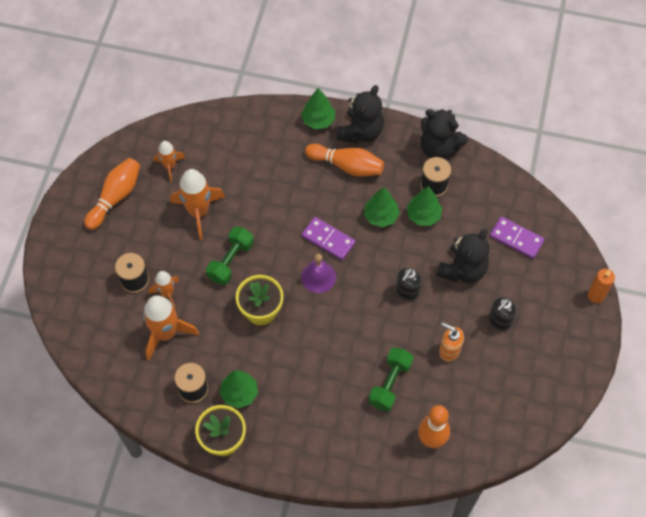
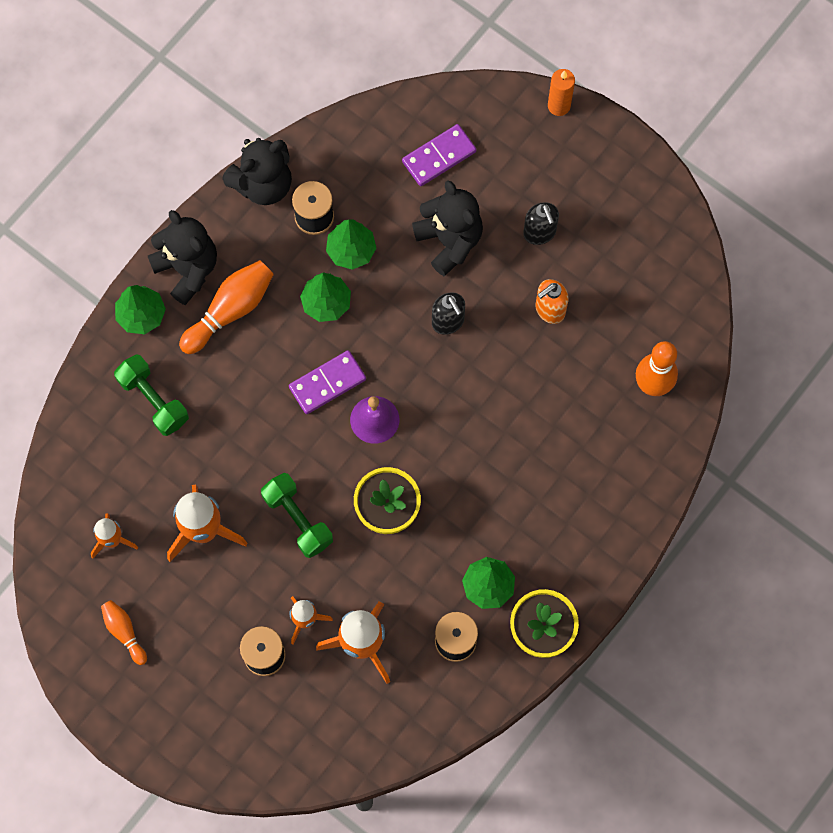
camera: 65 degrees left, 10 degrees up
orange bowling pin [84,158,140,230] -> orange bowling pin [101,600,147,665], size x0.58
green dumbbell [369,347,413,412] -> green dumbbell moved to [114,354,189,436]

